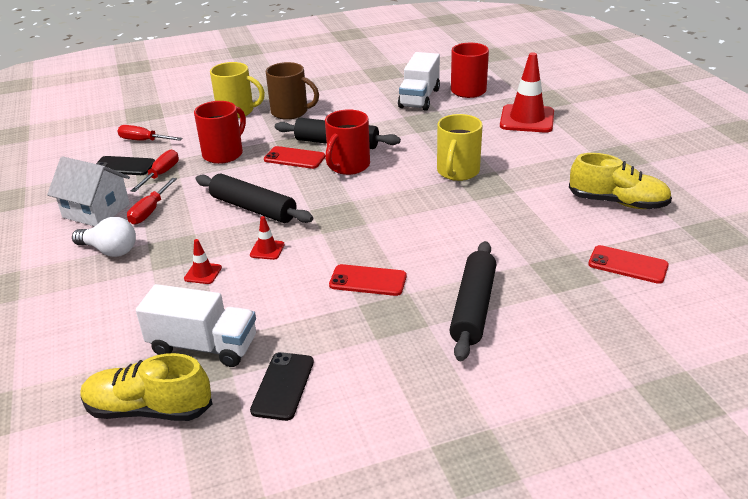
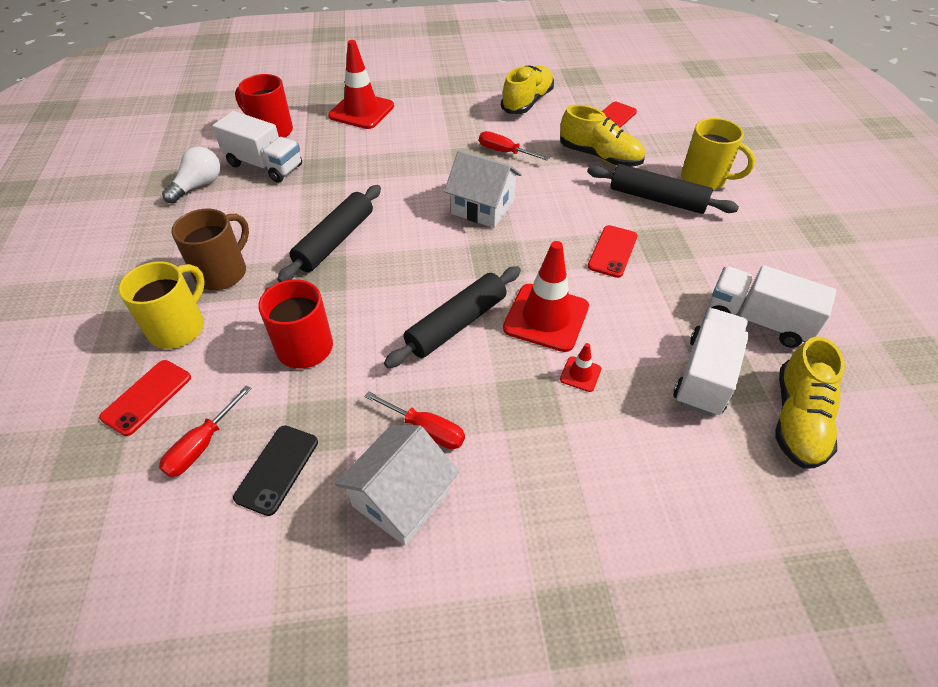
camera: 80 degrees left, 15 degrees up
white light bulb [72,217,136,257] -> white light bulb moved to [162,147,220,204]
red screwdriver [131,150,179,192] -> red screwdriver moved to [479,131,549,161]
red traffic cone [250,216,284,260] -> red traffic cone [503,241,589,352], size x2.23
black phone [250,352,314,421] -> white truck [709,265,836,348]
red phone [264,146,325,169] -> red phone moved to [99,360,191,436]
red mug [325,109,370,175] -> none
yellow mug [437,114,483,181] -> yellow mug moved to [681,118,755,190]
none -> white house [444,150,522,228]
none -> yellow shoe [560,105,645,167]

